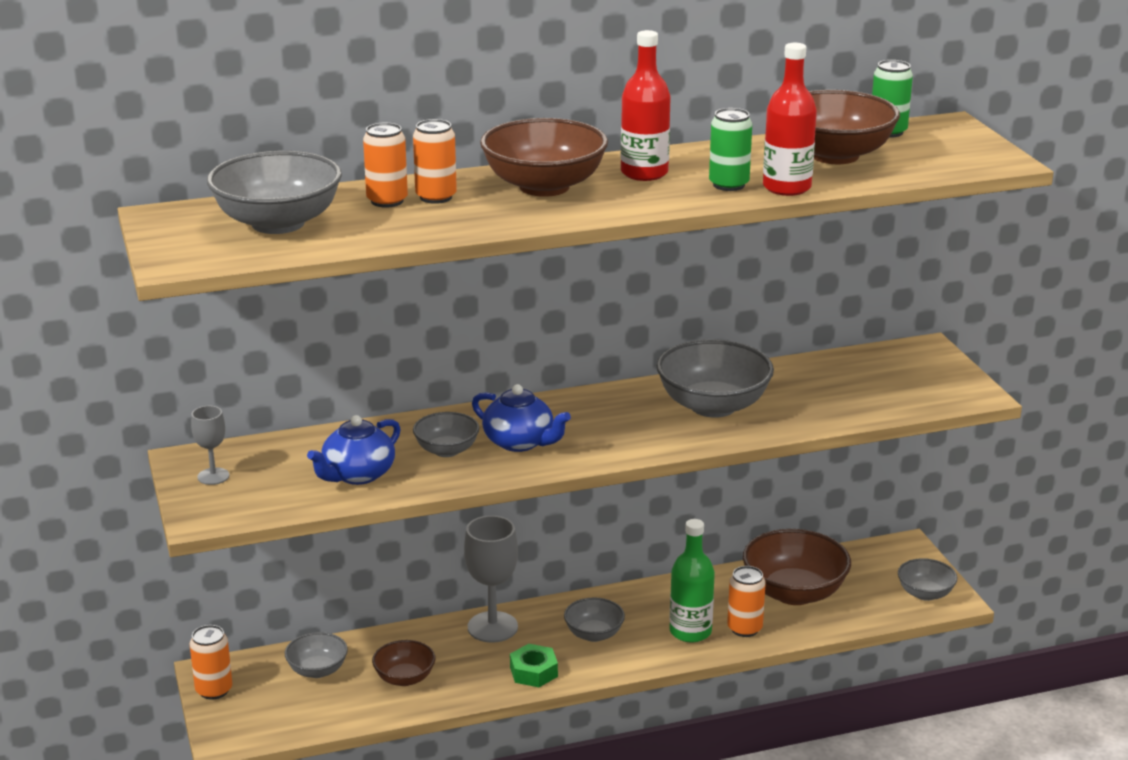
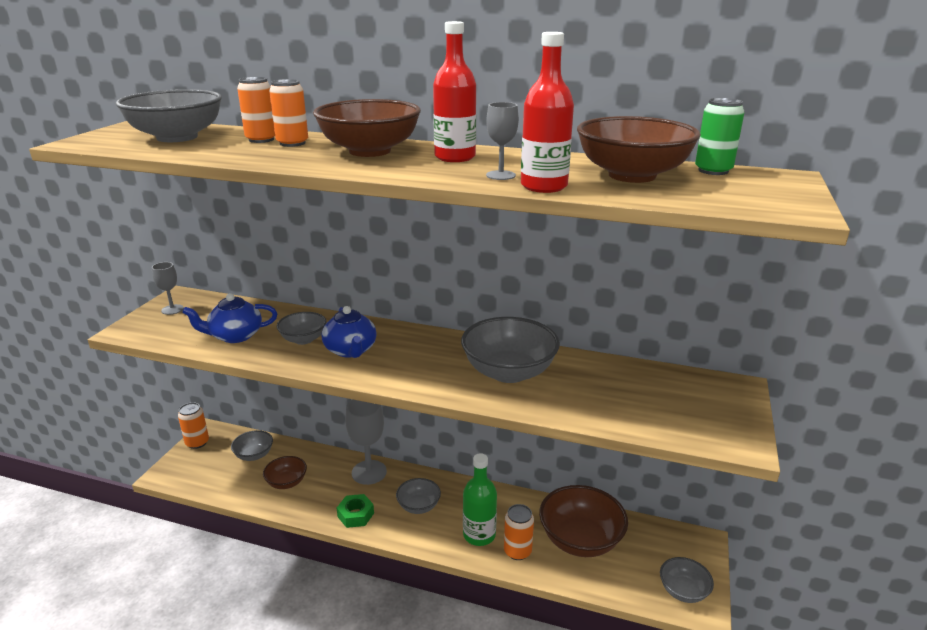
camera: 35 degrees right, 0 degrees up
green can [709,108,752,191] -> grey goblet [486,102,519,180]

